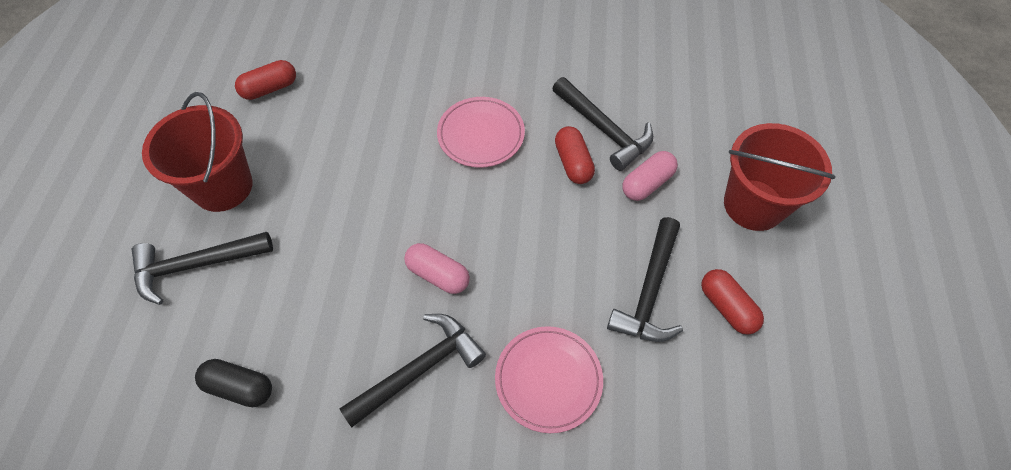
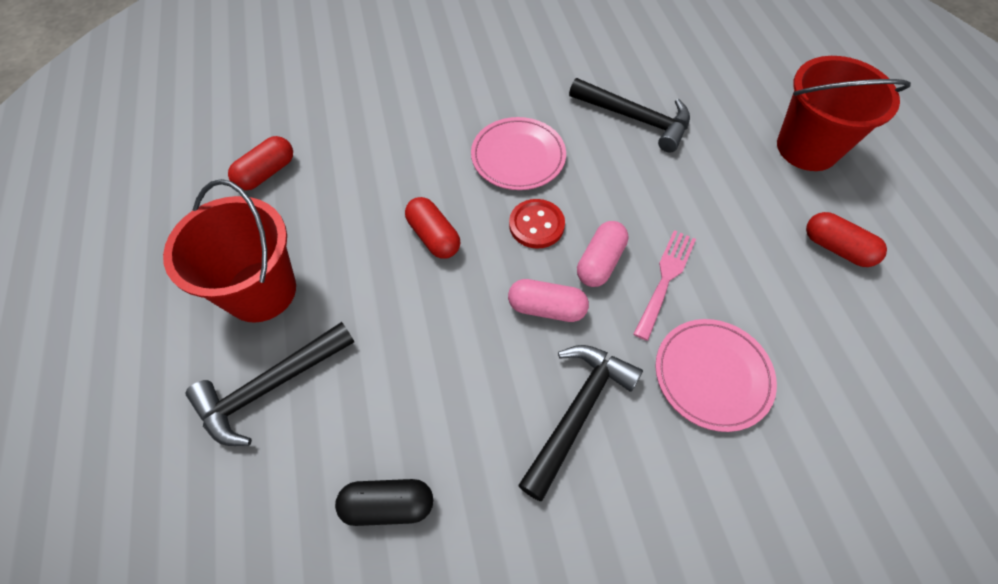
camera: 20 degrees left, 0 degrees up
red capsule [555,126,595,184] -> red capsule moved to [405,197,460,259]
black hammer [607,217,683,342] -> none
pink capsule [622,151,678,201] -> pink capsule moved to [577,221,628,287]
none -> red button [509,199,565,249]
none -> pink fork [634,230,696,341]

